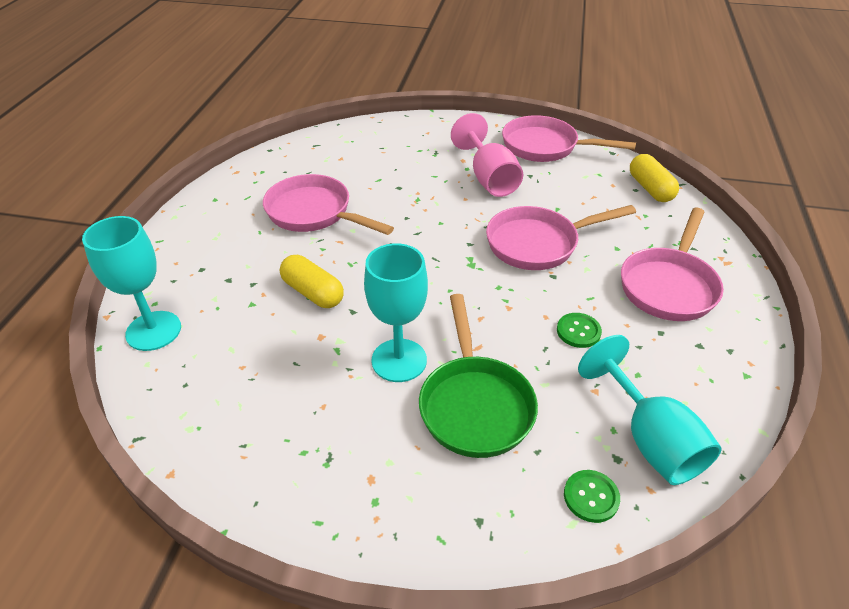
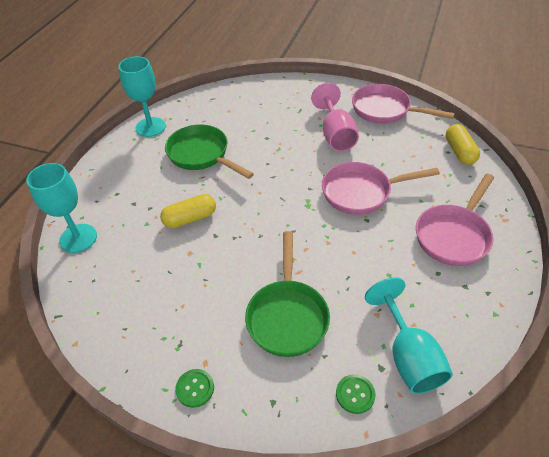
camera: 10 degrees right, 5 degrees up
pink pan [263,174,394,235] -> green pan [165,124,254,179]
yellow capsule [280,255,344,308] -> yellow capsule turned 75 degrees counterclockwise [160,194,216,228]
turquoise goblet [364,243,428,382] -> turquoise goblet moved to [118,56,166,137]
green button [557,313,602,348] -> green button moved to [175,369,214,408]

